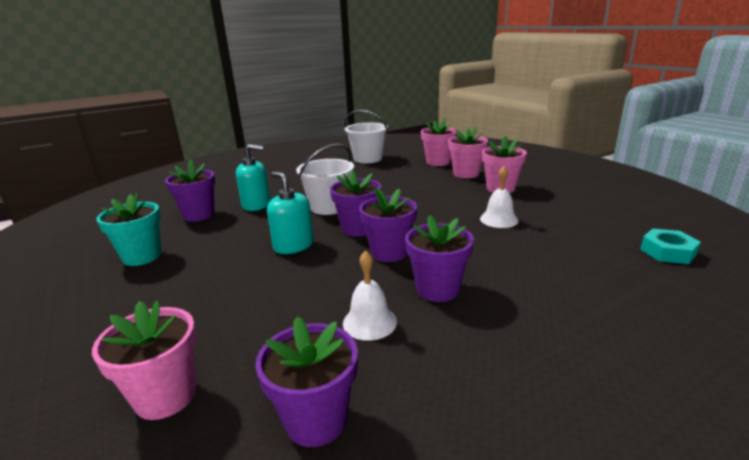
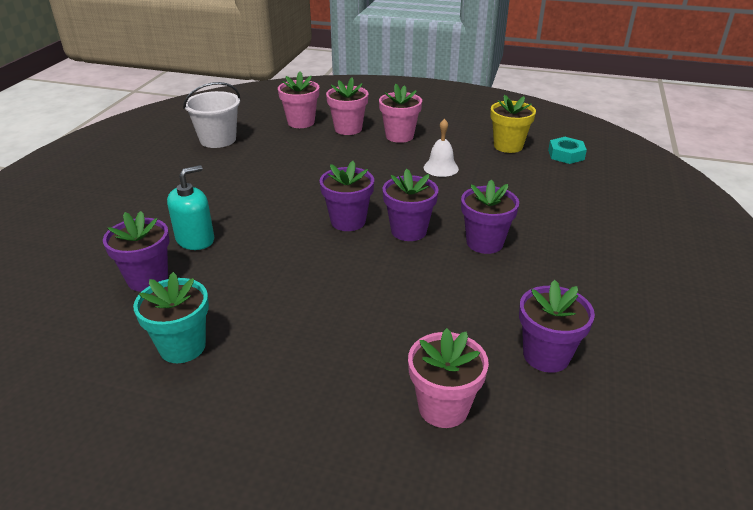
camera: 45 degrees left, 10 degrees up
turquoise soap dispenser [267,172,314,254] -> none
white bucket [296,144,354,215] -> none
white bell [343,251,397,341] -> none
none -> yellow flower pot [490,95,536,153]

